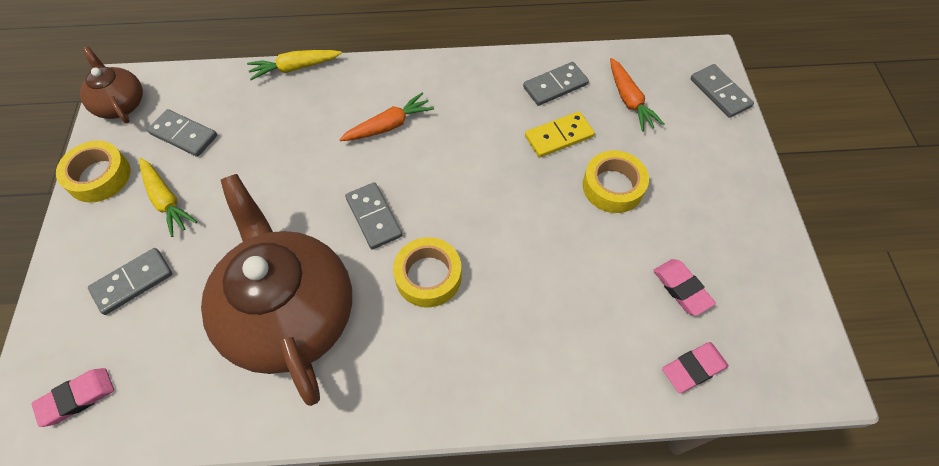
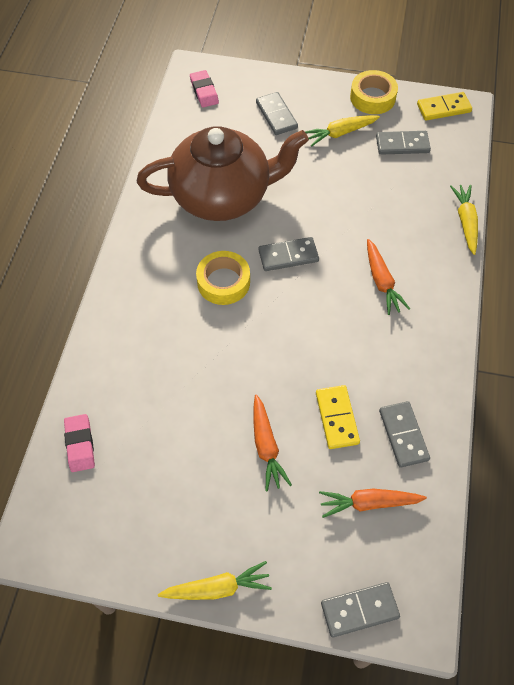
camera: 105 degrees right, 0 degrees up
brown teapot [80,47,143,123] -> yellow domino [417,92,472,121]
grey domino [147,109,217,157] -> grey domino turned 45 degrees clockwise [376,131,431,155]
yellow tape [583,150,649,213] -> orange carrot [253,394,292,491]
pink eraser [653,259,716,316] -> none
none -> yellow carrot [158,561,272,600]

